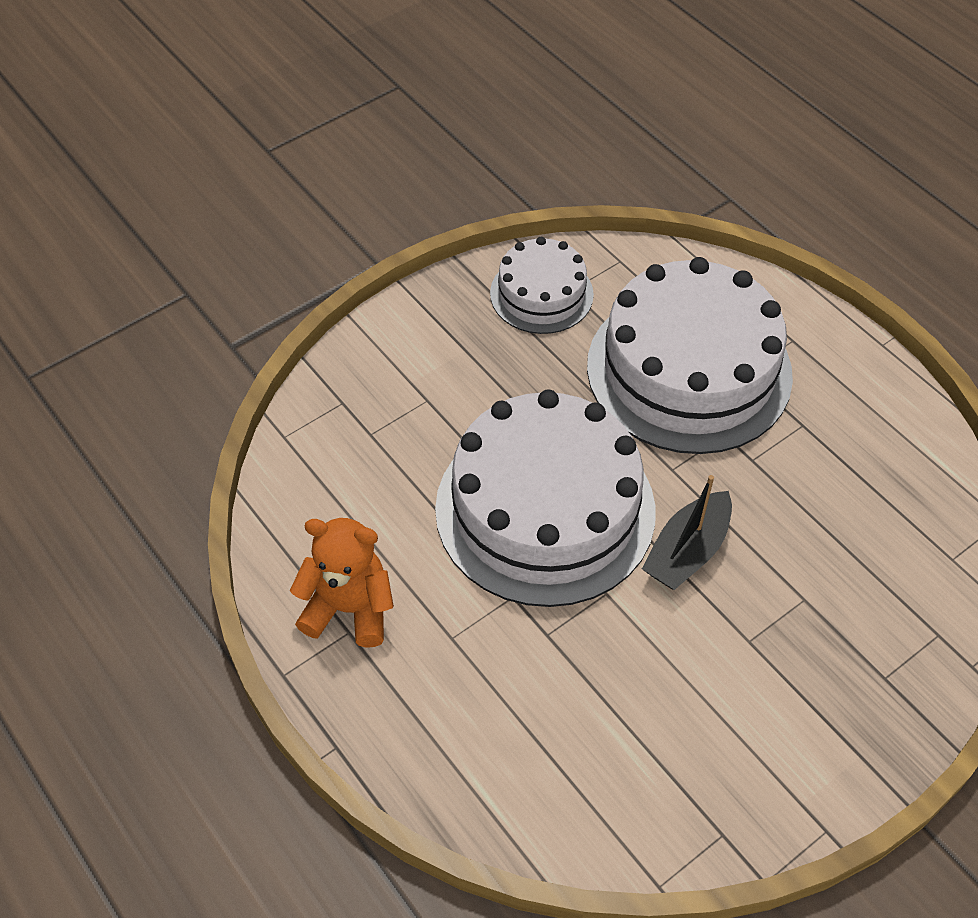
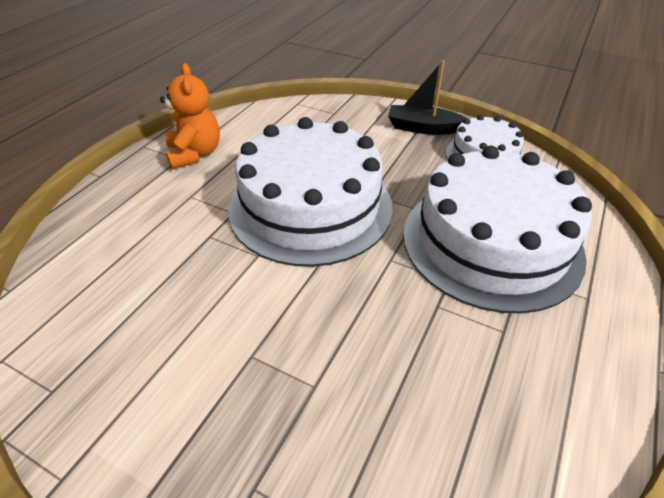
camera: 65 degrees right, 10 degrees down
black boat [642,475,732,590] -> black boat moved to [388,60,467,135]

